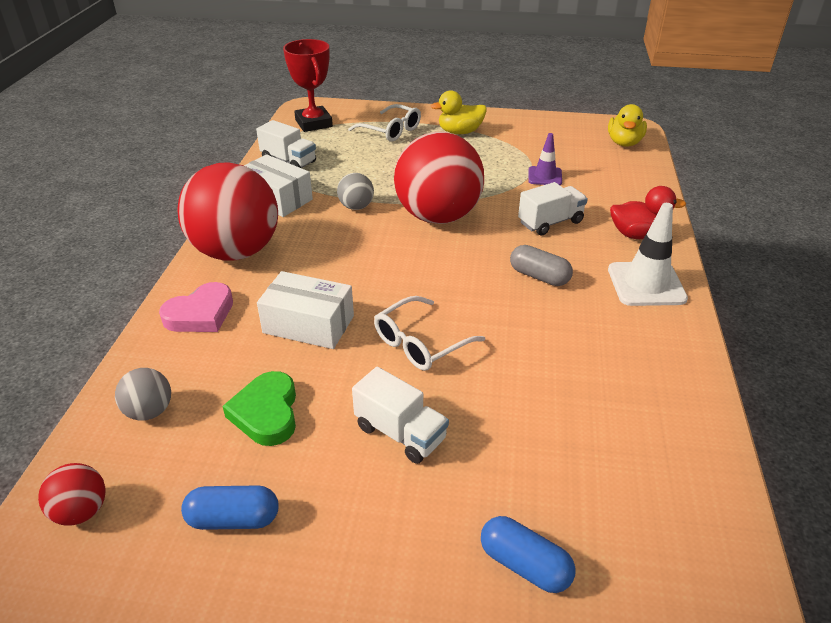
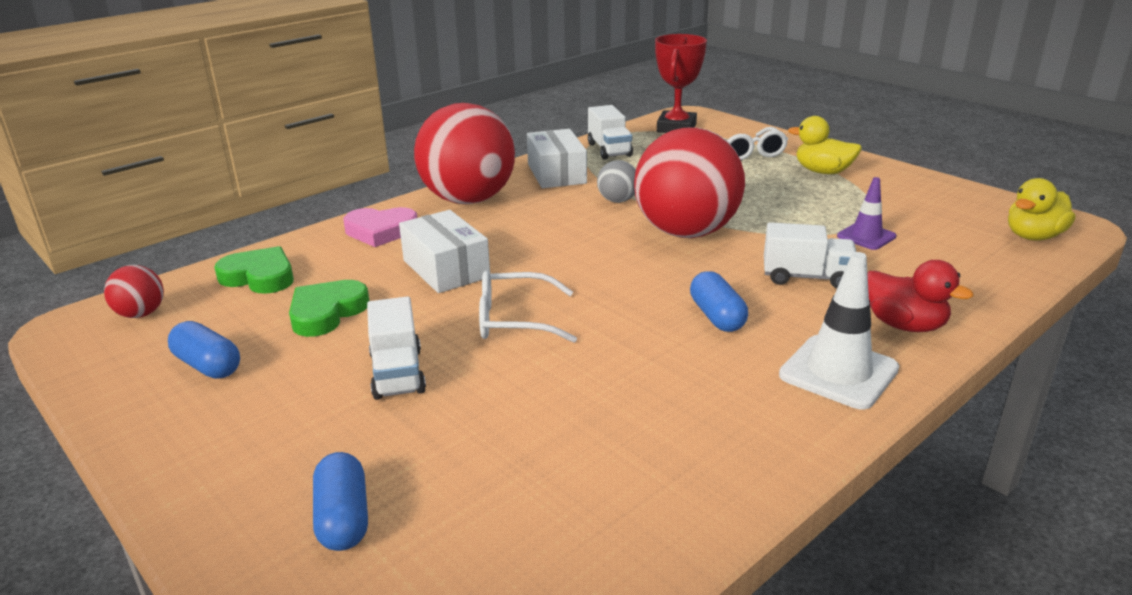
camera: 40 degrees right, 10 degrees down
grey ball [115,368,171,421] -> green heart [214,246,294,294]
grey capsule [510,245,573,286] -> blue capsule [690,271,748,332]

